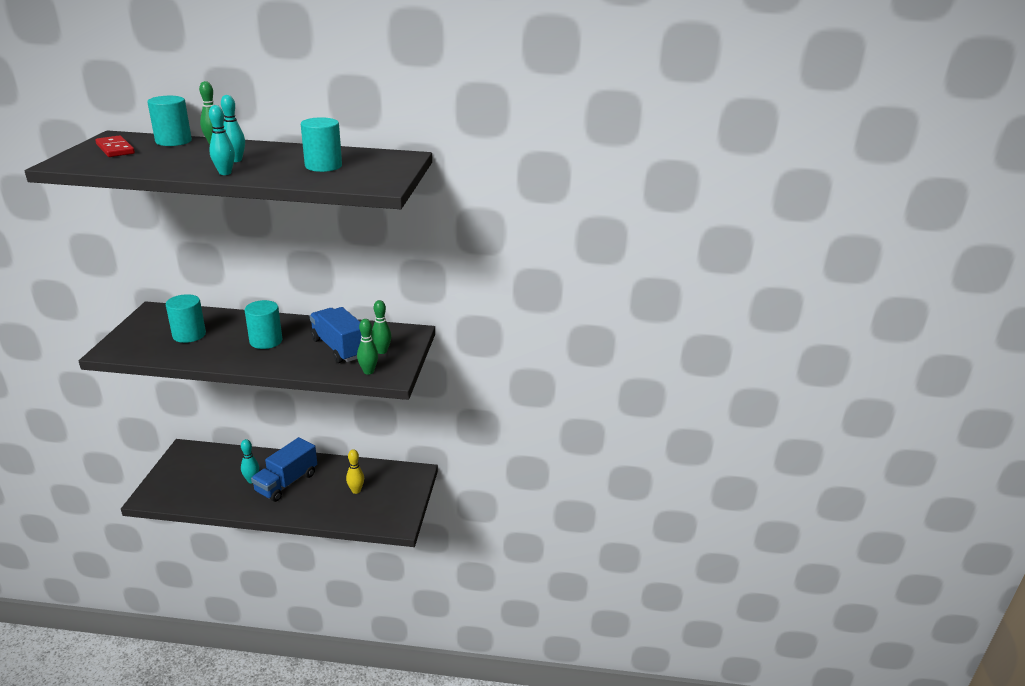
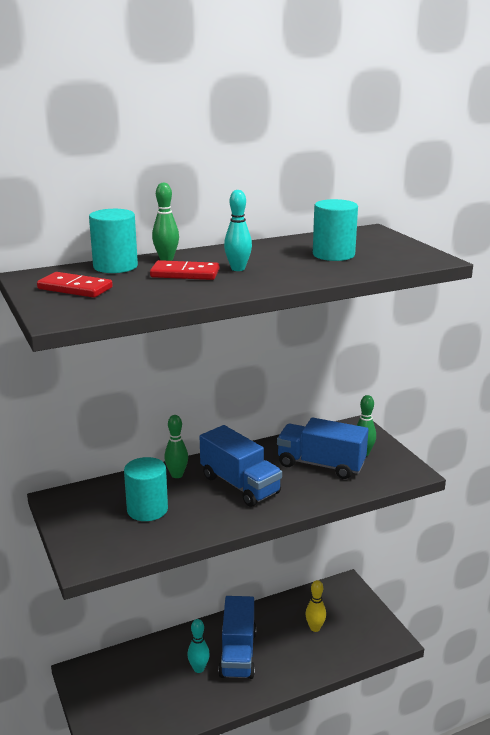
camera: 30 degrees left, 5 degrees down
turquoise bowling pin [209,105,235,175] -> none
turquoise cylinder [245,300,282,349] -> blue truck [200,425,282,507]
green bowling pin [357,319,378,375] -> green bowling pin moved to [164,415,188,478]
none -> red domino [150,260,219,280]

